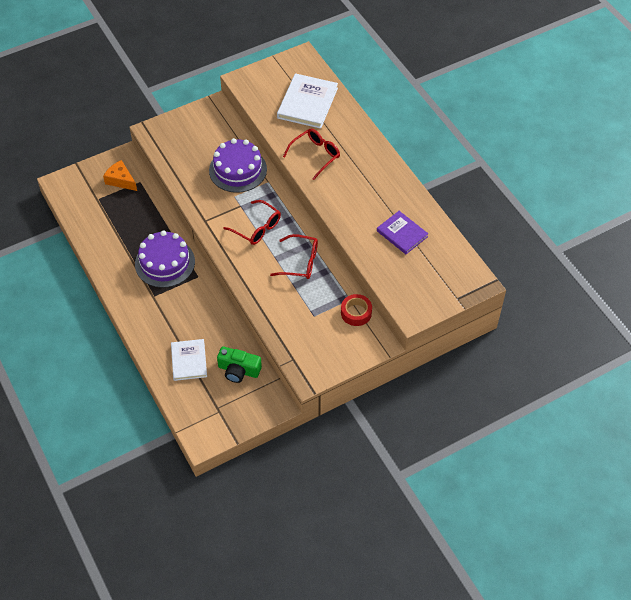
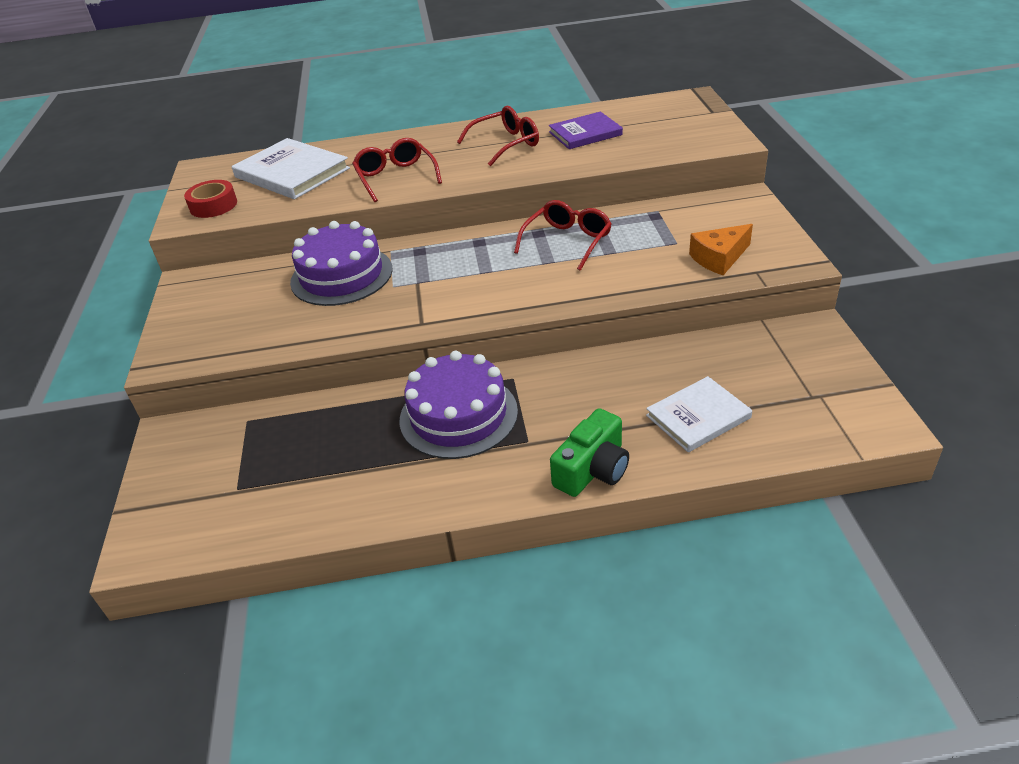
camera: 65 degrees left, 15 degrees down
orange cheese [103,160,137,191] -> orange cheese moved to [689,224,753,275]
white book [171,339,207,381] -> white book turned 45 degrees counterclockwise [646,376,752,452]
green camera [217,346,262,383] -> green camera moved to [550,408,629,497]
red glasses [224,200,281,245] -> red glasses moved to [457,106,539,166]
red tape [341,294,372,326] -> red tape moved to [184,180,237,218]

